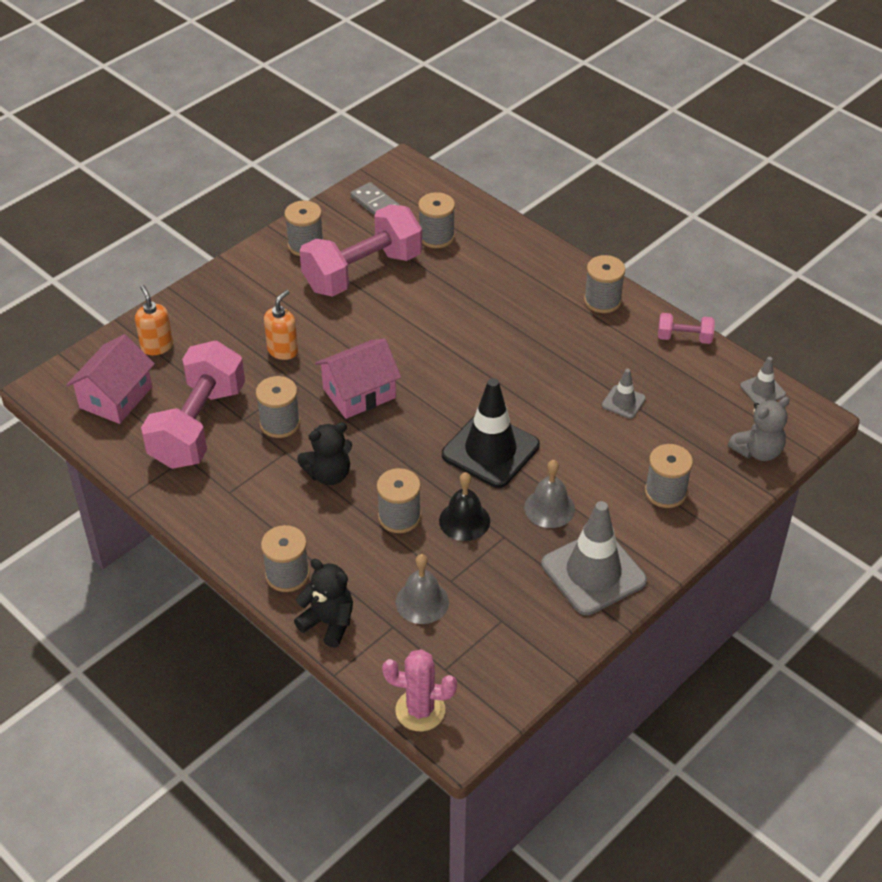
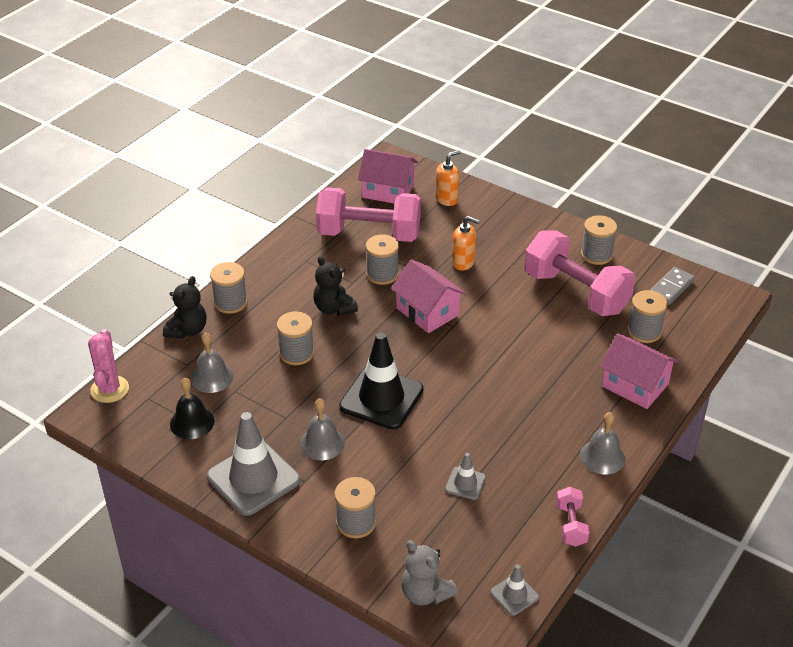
camera: 80 degrees right, 5 degrees down
black bell [439,472,490,541] -> black bell moved to [170,378,214,439]
grey spool [584,255,625,313] -> grey bell [580,412,626,475]
none -> pink house [600,333,679,409]

